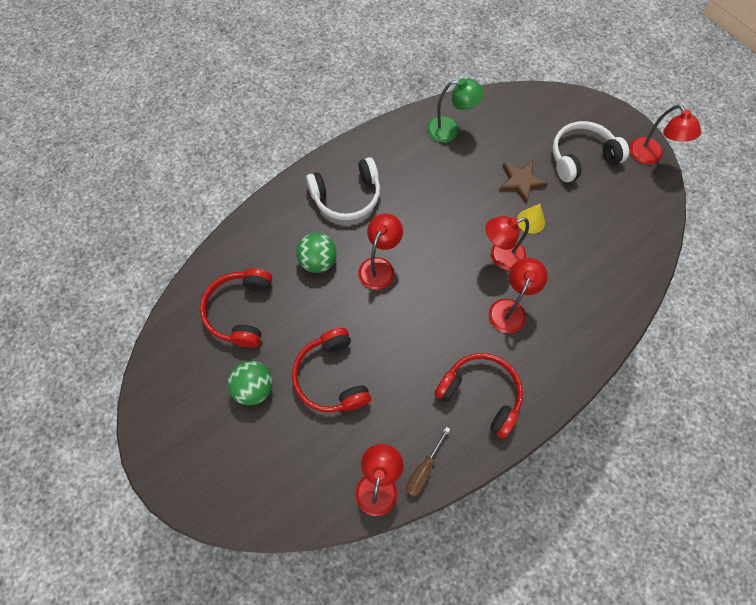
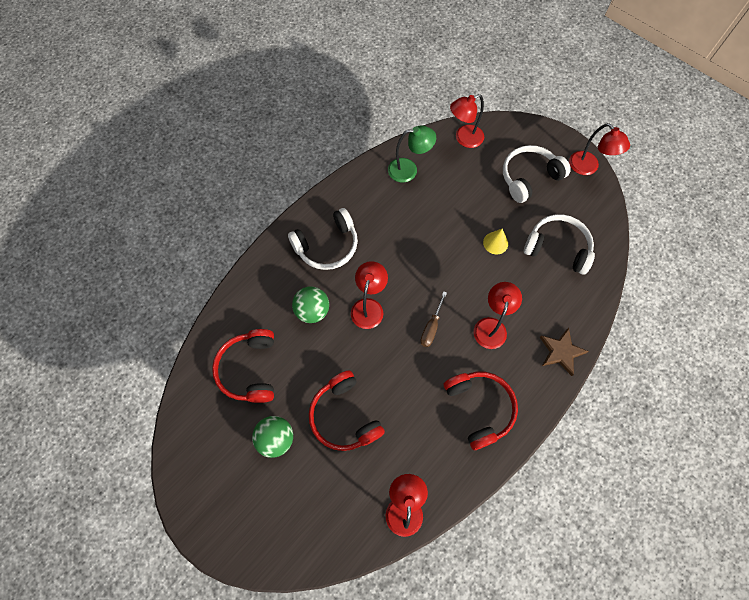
camera: 10 degrees left, 0 degrees up
brown screwdriver [406,427,450,497] -> brown screwdriver moved to [420,291,447,347]
red headphones [434,353,523,438] -> red headphones turned 45 degrees clockwise [444,372,518,450]
red lamp [485,216,529,270] -> red lamp moved to [450,94,484,148]
brown star [499,161,548,203] -> brown star moved to [540,328,589,376]
none -> white headphones [524,214,595,275]

